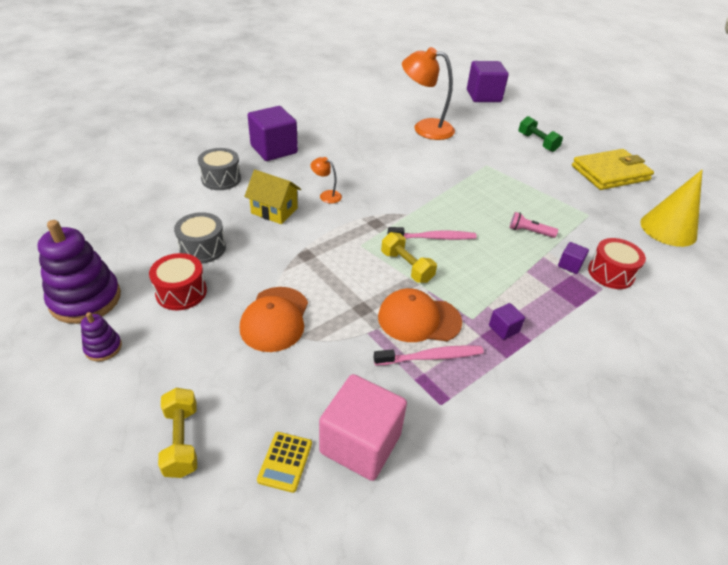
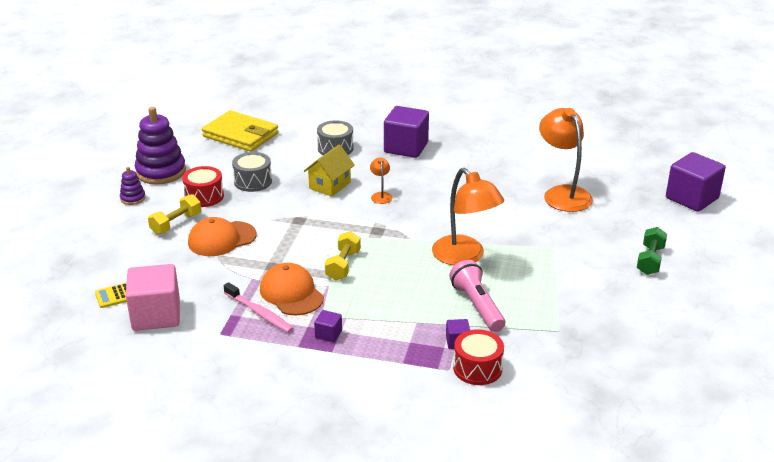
camera: 55 degrees right, 10 degrees down
yellow dumbbell [158,388,197,478] -> yellow dumbbell moved to [148,194,201,235]
yellow house [244,170,301,224] -> yellow house turned 45 degrees clockwise [304,145,355,197]
pink toothbrush [388,227,477,240] -> none
pink flashlight [509,212,558,238] -> pink flashlight [449,260,505,332], size x1.70
yellow wallet [572,149,654,190] -> yellow wallet moved to [202,110,279,152]
yellow cone [640,170,702,247] -> none
none -> orange lamp [432,168,504,266]

